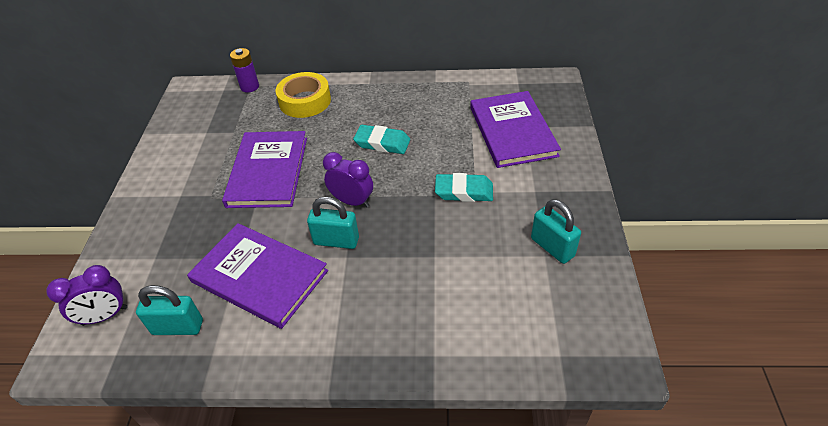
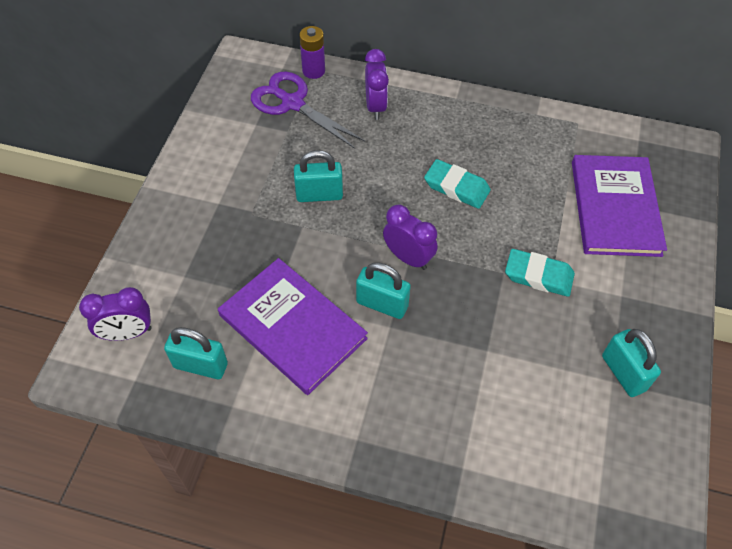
camera: 10 degrees right, 10 degrees up
purple book [222,131,307,208] -> turquoise padlock [294,150,343,202]
yellow tape [276,72,331,118] -> purple clock [365,49,389,120]
none -> purple scissors [251,71,365,149]

